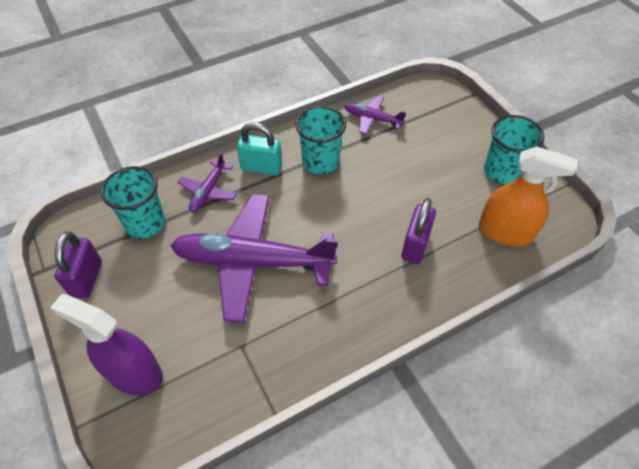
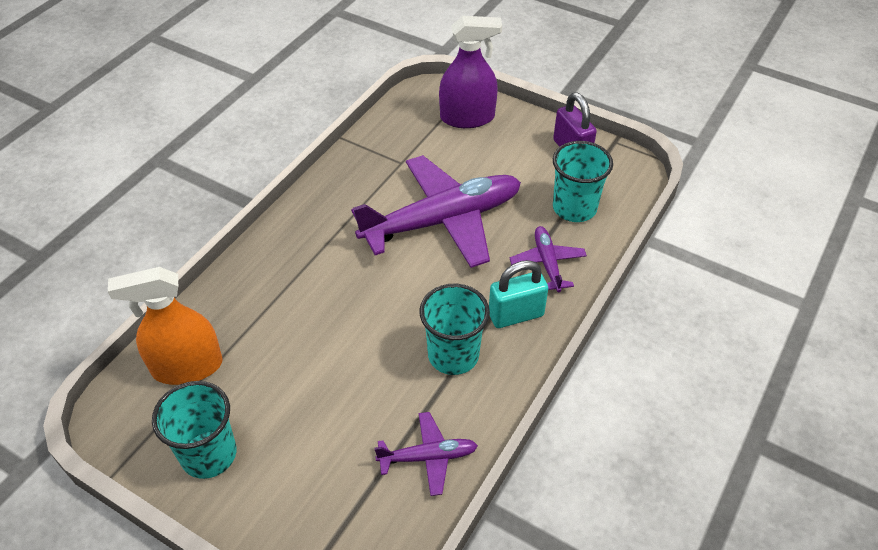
camera: 150 degrees right, 5 degrees down
purple padlock [402,198,436,264] -> none

